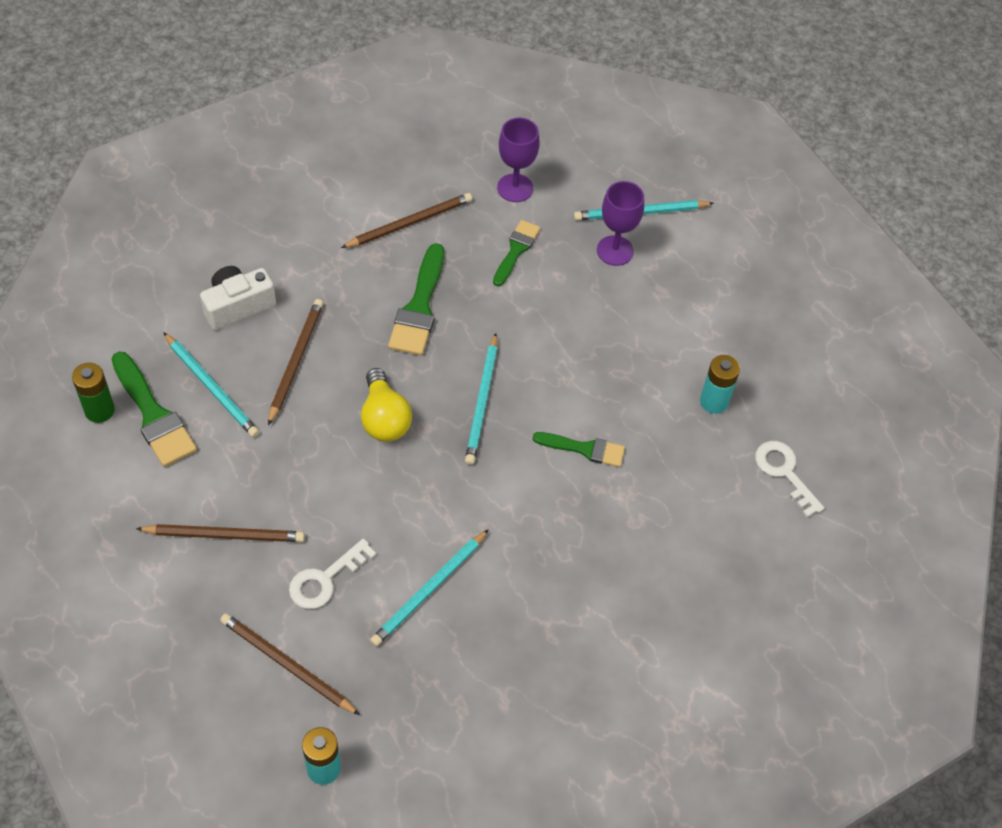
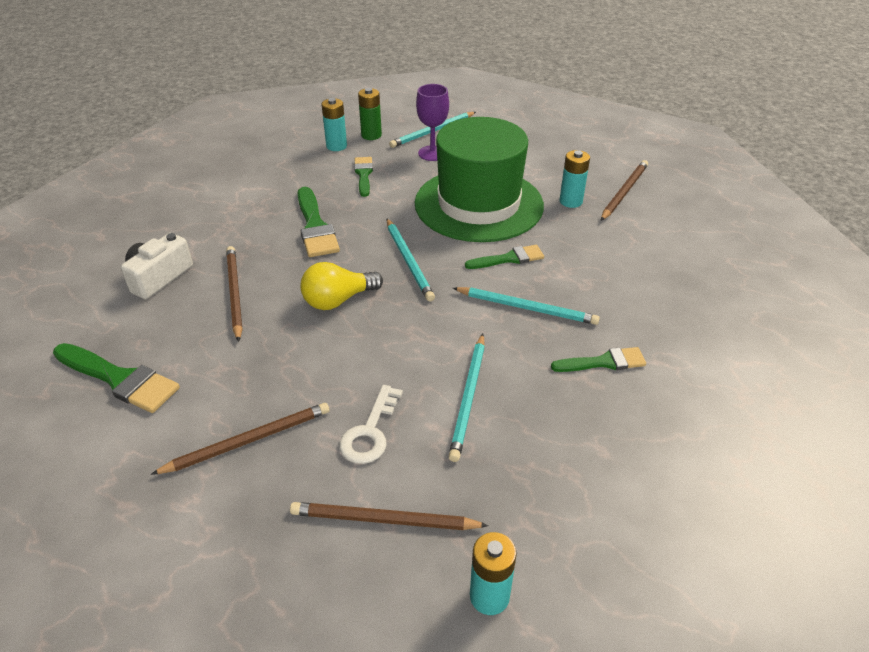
camera: 25 degrees left, 15 degrees down
green battery [72,363,115,423] -> green battery moved to [358,88,382,140]
turquoise pencil [163,332,259,437] -> turquoise pencil moved to [453,287,600,325]
brown pencil [341,193,472,248] -> brown pencil moved to [601,160,648,221]
yellow light bulb [361,368,412,442] -> yellow light bulb turned 105 degrees clockwise [300,262,383,310]
purple goblet [497,118,540,202] -> turquoise battery [322,98,347,151]
white key [755,441,824,517] -> none
none -> green hat [415,117,544,242]
none -> green brush [551,347,646,372]

